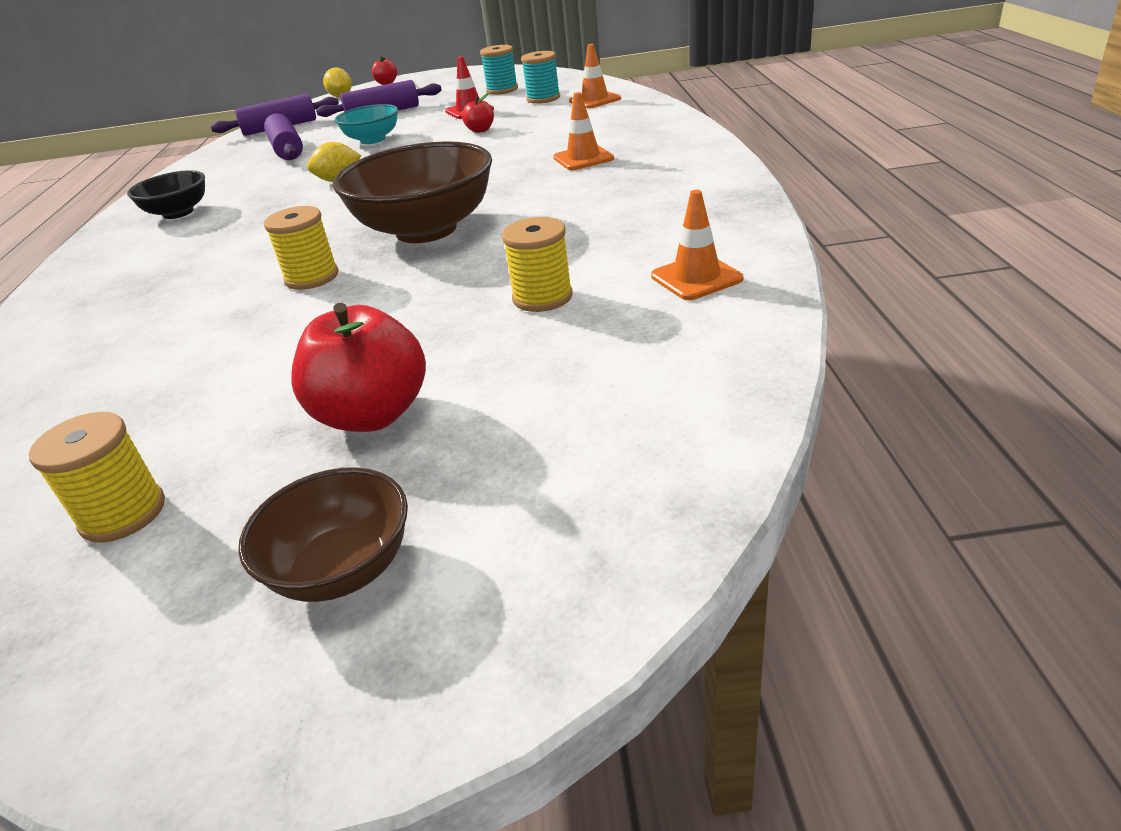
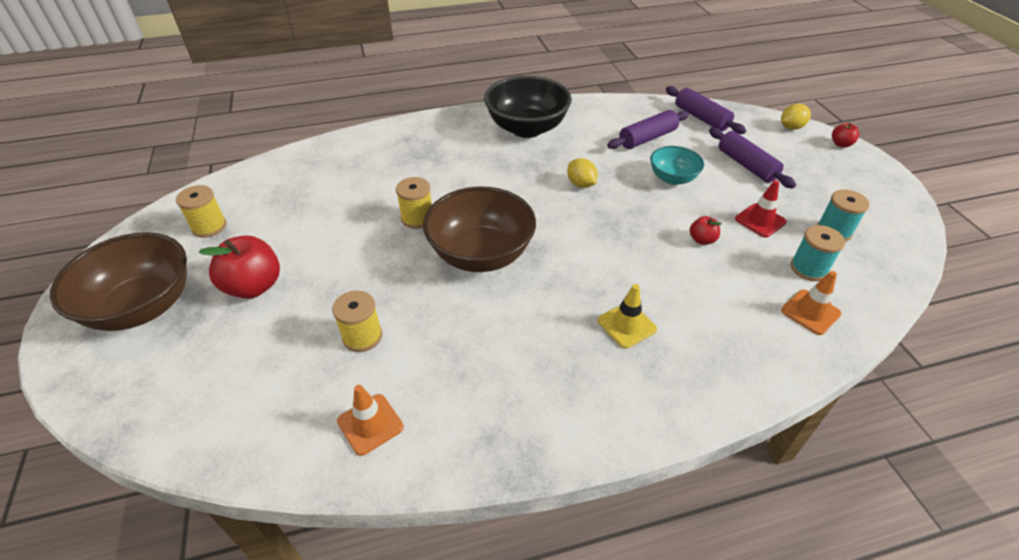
camera: 75 degrees right, 10 degrees up
black bowl [127,170,205,219] -> black bowl [484,76,572,138], size x1.80
brown bowl [238,467,408,602] -> brown bowl [50,232,187,331], size x1.80
orange traffic cone [553,92,614,170] -> yellow traffic cone [598,284,657,348]

